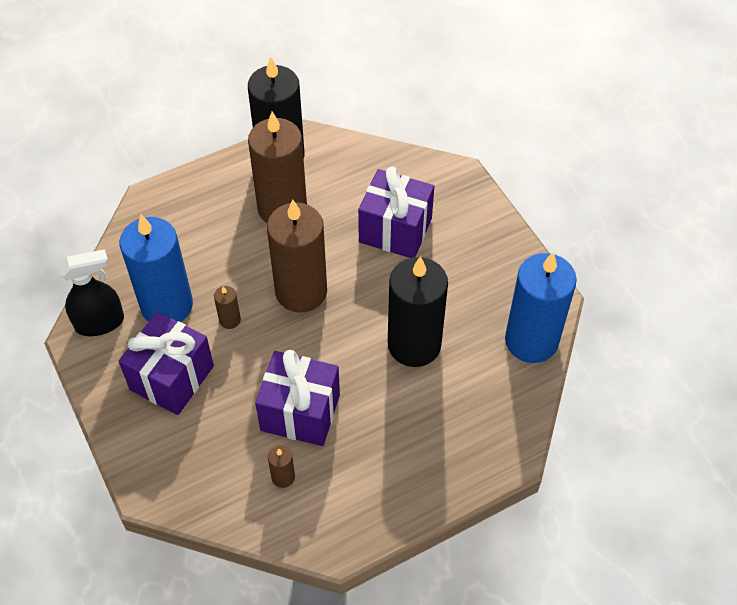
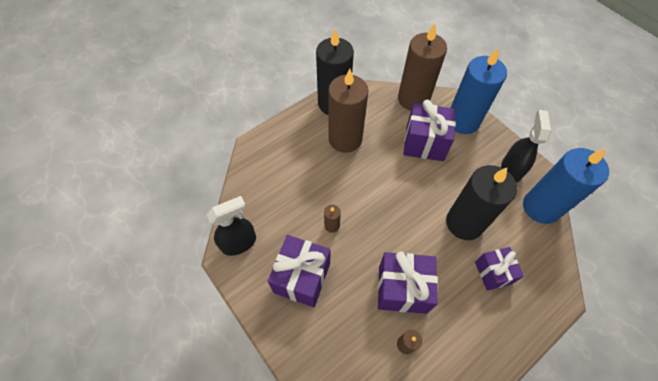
camera: 10 degrees left, 5 degrees up
blue candle [120,215,193,322] -> blue candle moved to [451,48,507,134]
brown candle [267,200,327,313] -> brown candle moved to [398,23,447,111]
none -> purple gift [475,247,524,290]
none -> black spray bottle [501,110,551,183]

